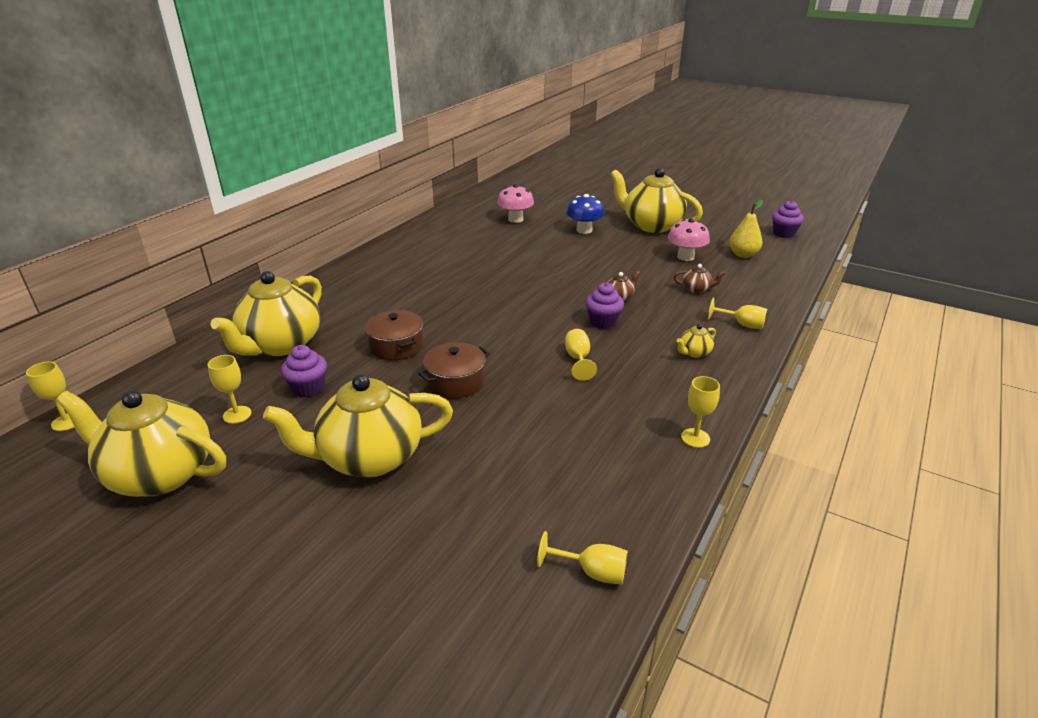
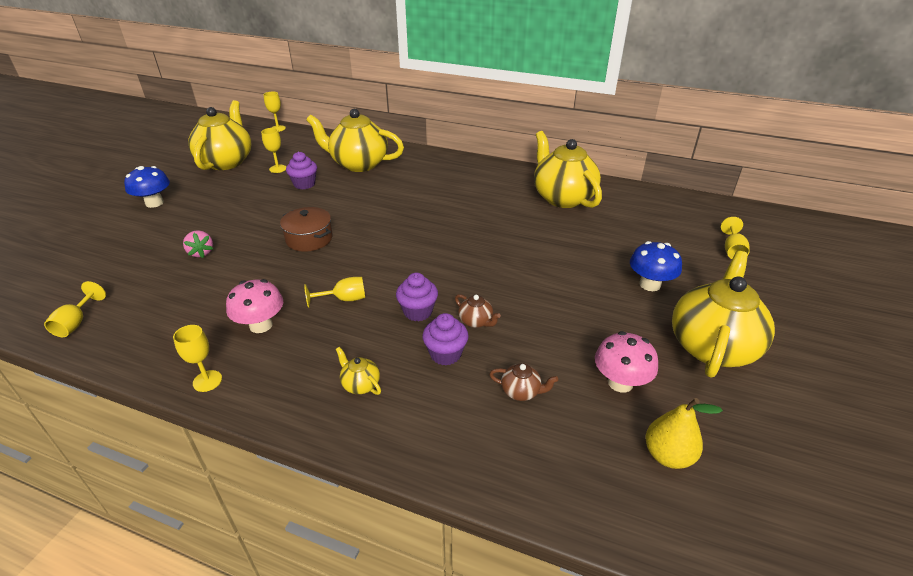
camera: 80 degrees right, 5 degrees up
yellow teapot [263,374,453,477] -> yellow teapot moved to [534,131,602,208]
brown pot [365,310,423,360] -> none
pink mushroom [497,184,534,223] -> pink mushroom moved to [226,279,283,333]
brown teapot [674,264,725,293] -> brown teapot turned 75 degrees counterclockwise [489,363,558,401]
yellow goblet [708,298,767,329] -> yellow goblet moved to [721,217,750,259]
purple cupcake [772,200,804,238] -> purple cupcake moved to [422,313,469,366]
none -> blue mushroom [124,166,170,208]
none -> pink strawberry [183,230,213,258]

